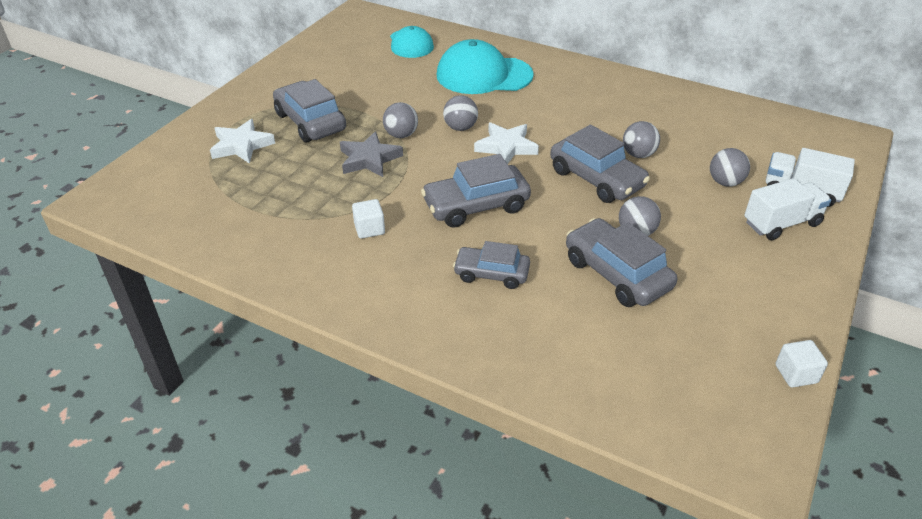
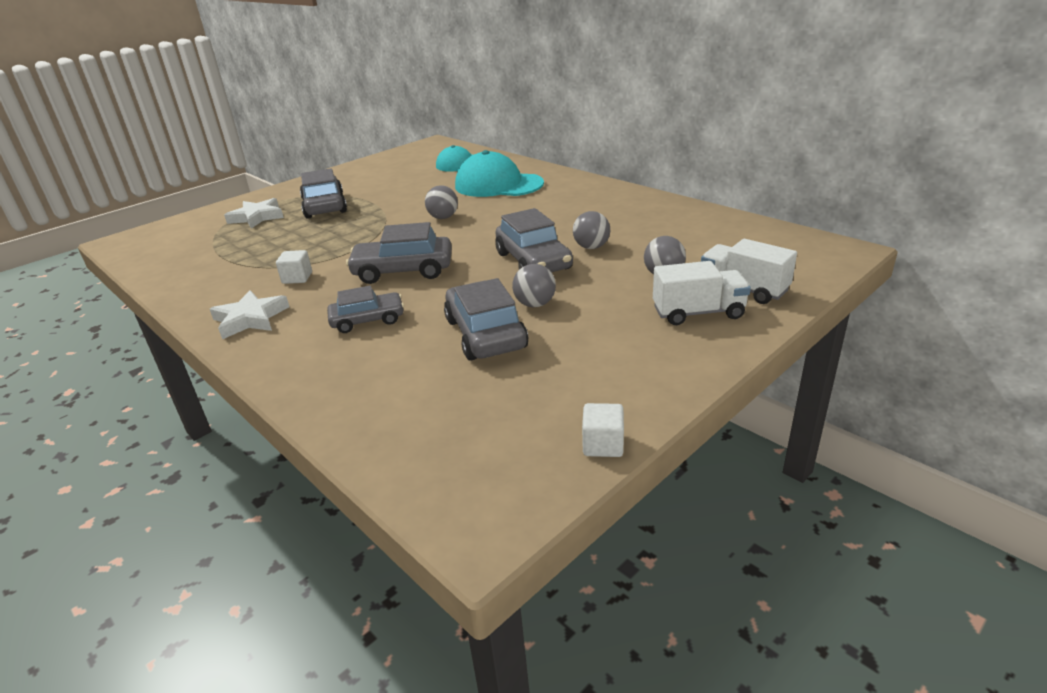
camera: 20 degrees right, 10 degrees down
grey star [340,131,403,177] -> none
grey ball [383,102,418,138] -> none
grey car [453,241,530,289] -> grey car turned 135 degrees clockwise [327,286,404,333]
white star [474,122,539,164] -> white star moved to [210,290,289,339]

